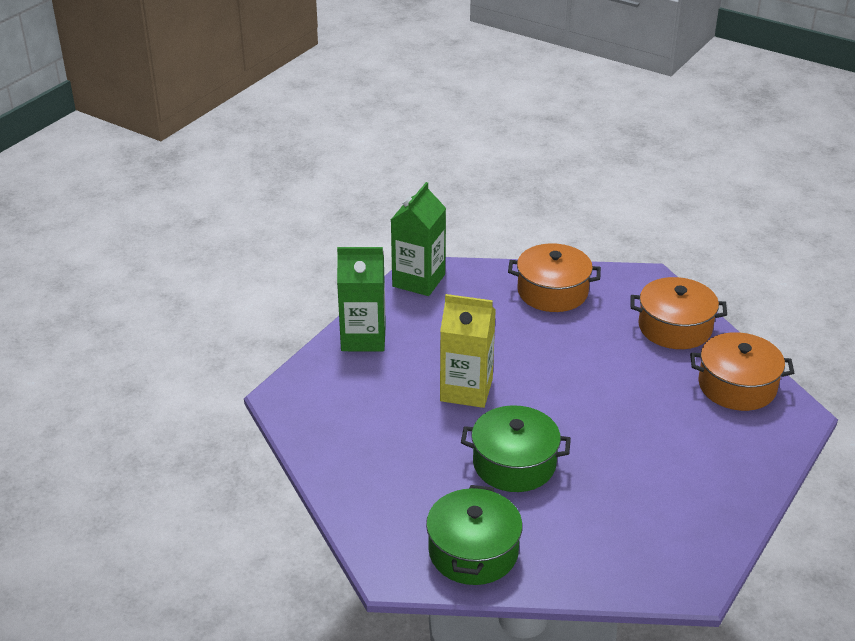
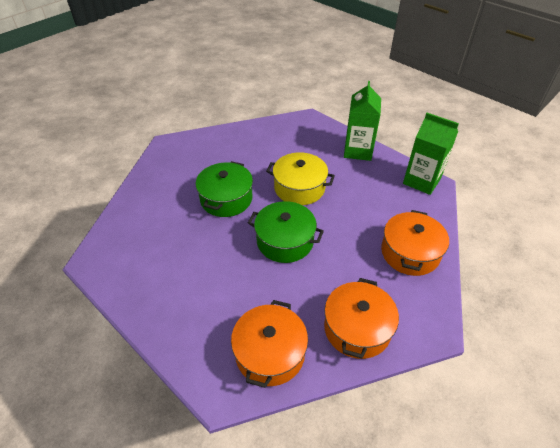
camera: 100 degrees right, 10 degrees up
green pot [426,485,523,585] -> green pot moved to [248,201,324,263]
yellow carton [440,294,496,408] -> yellow pot [266,152,335,205]

